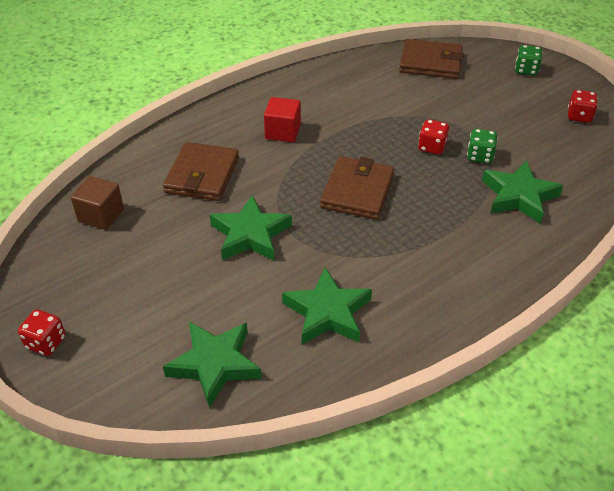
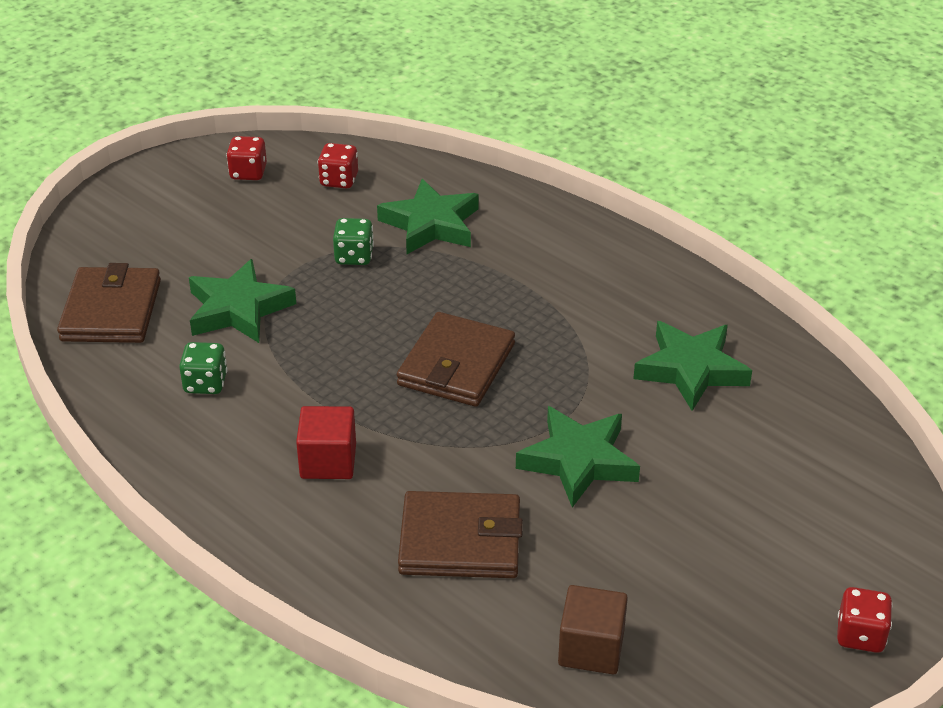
camera: 100 degrees left, 5 degrees down
green star [163,322,262,408] -> green star moved to [189,259,296,343]
brown wallet [320,156,394,220] -> brown wallet turned 75 degrees counterclockwise [397,312,515,407]
red dice [418,119,449,155] -> red dice moved to [318,143,358,189]
green dice [515,45,542,76] -> green dice moved to [179,342,228,394]

